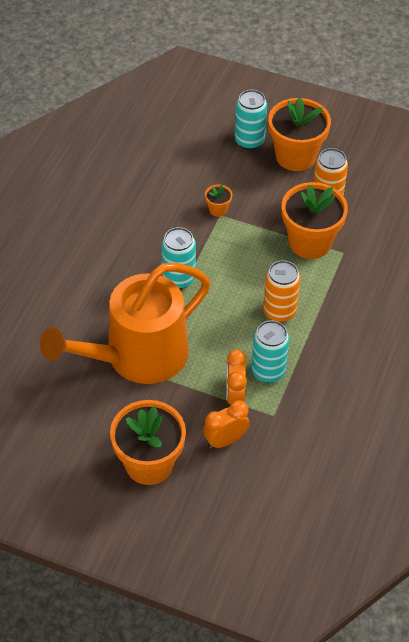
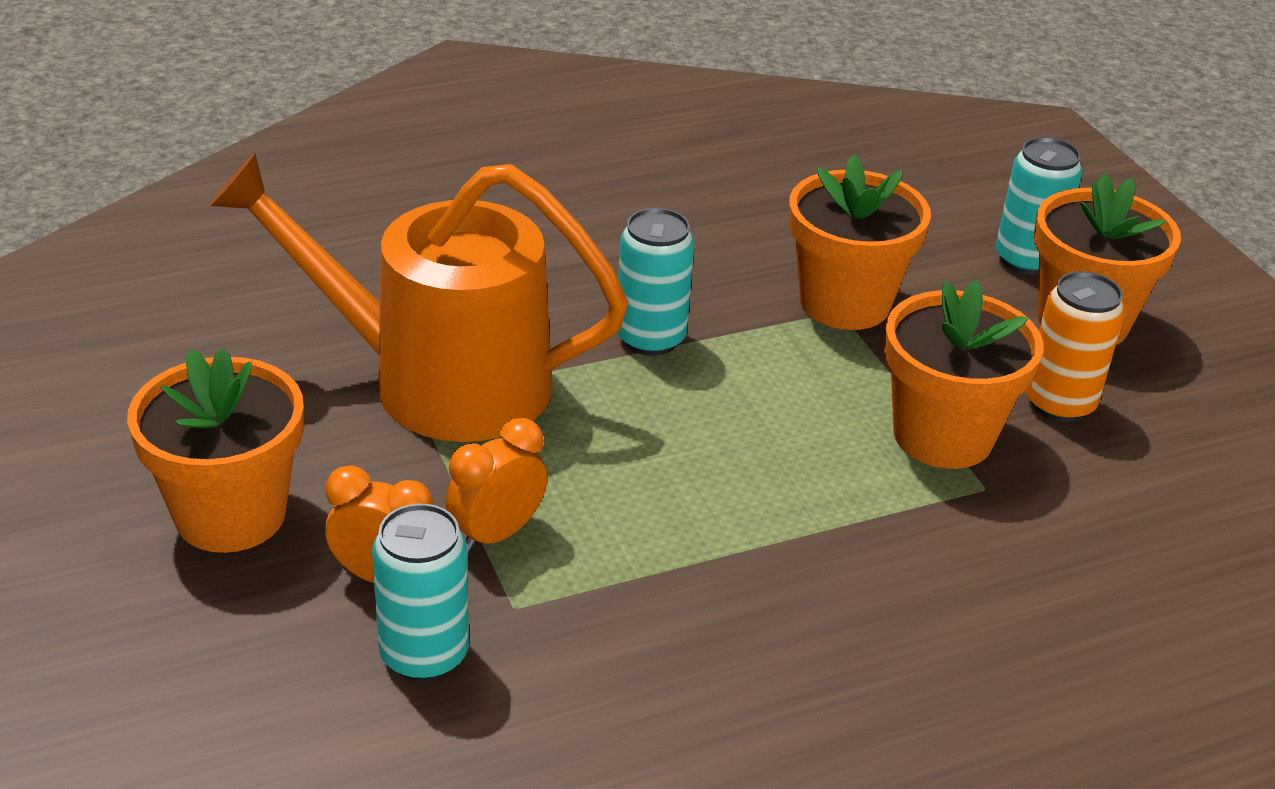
camera: 45 degrees right, 15 degrees down
orange flower pot [205,184,232,217] -> orange flower pot [789,155,931,330], size x2.32
turquoise can [251,320,290,383] -> turquoise can moved to [372,504,469,681]
orange can [263,260,301,322] -> none

